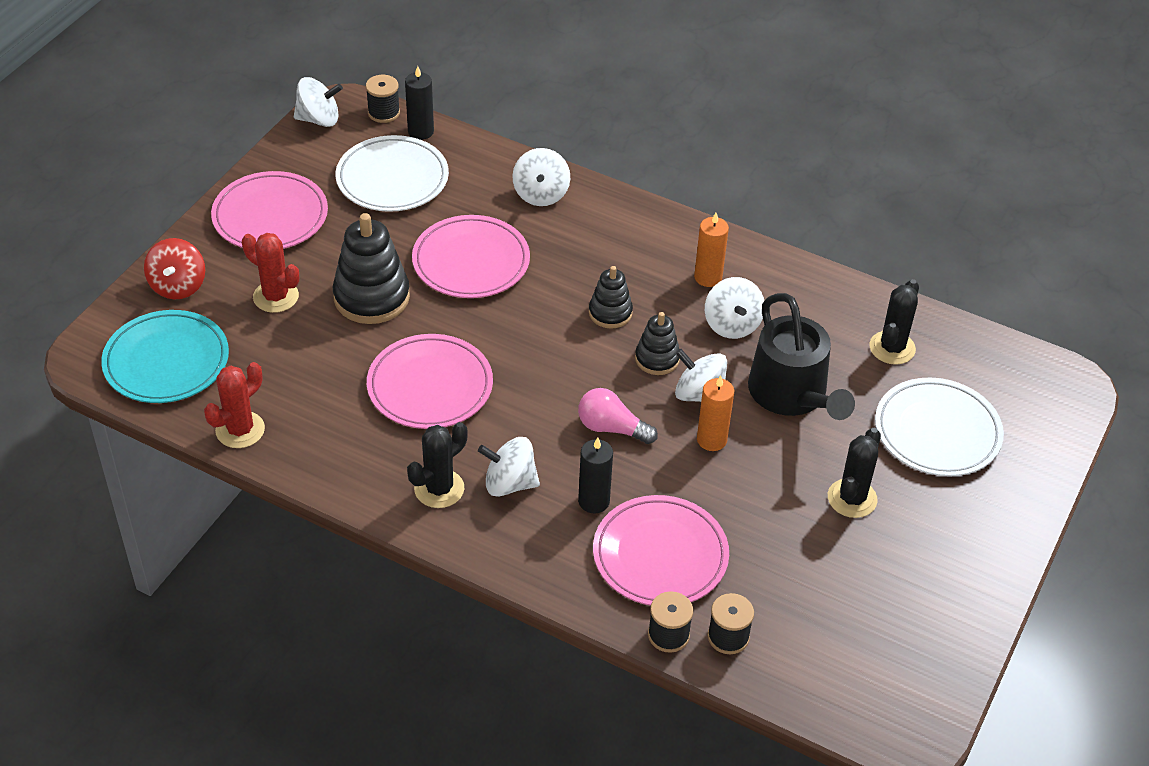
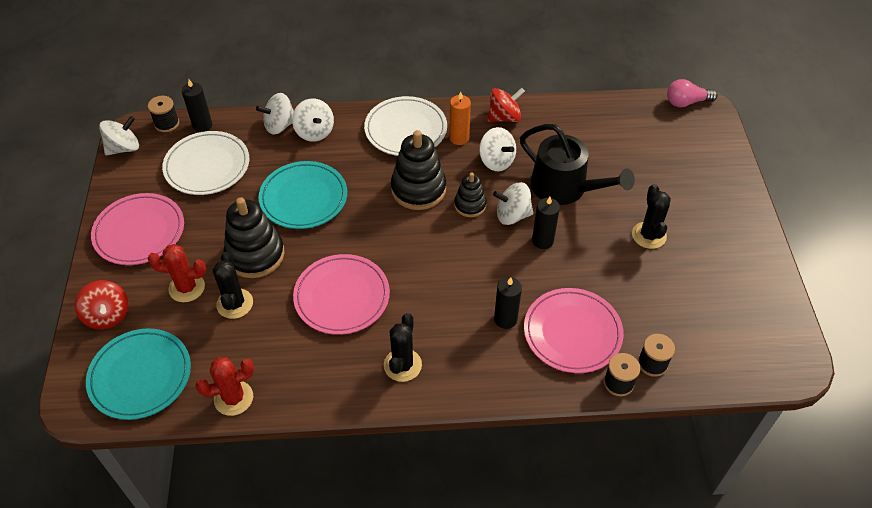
camera: 30 degrees left, 5 degrees up
red cactus [204,362,265,448] -> red cactus turned 60 degrees clockwise [195,357,254,416]
pink plate [412,215,530,298] -> turquoise plate [258,161,347,229]
white spinning top [478,437,540,497] -> white spinning top moved to [256,93,294,135]
pink light bulb [578,388,658,444] -> pink light bulb moved to [667,79,718,107]
black stacking toy [589,266,633,329] -> black stacking toy [391,130,446,210], size x1.74
orange candle [697,375,734,451] -> black candle [532,197,560,249]
black cactus [869,279,919,365] -> black cactus moved to [213,252,253,319]
white plate [875,378,1004,476] -> white plate moved to [364,96,447,156]
none -> red spinning top [487,88,525,122]

